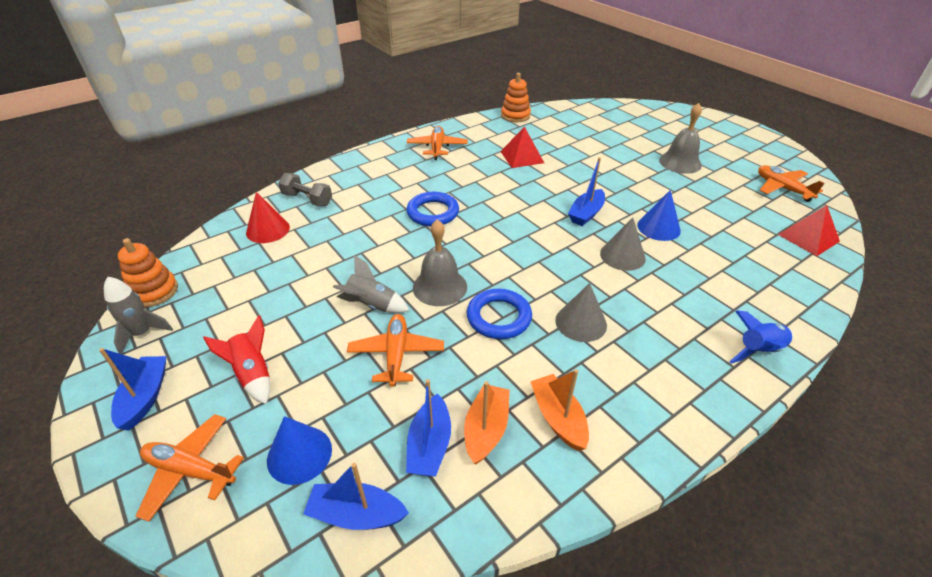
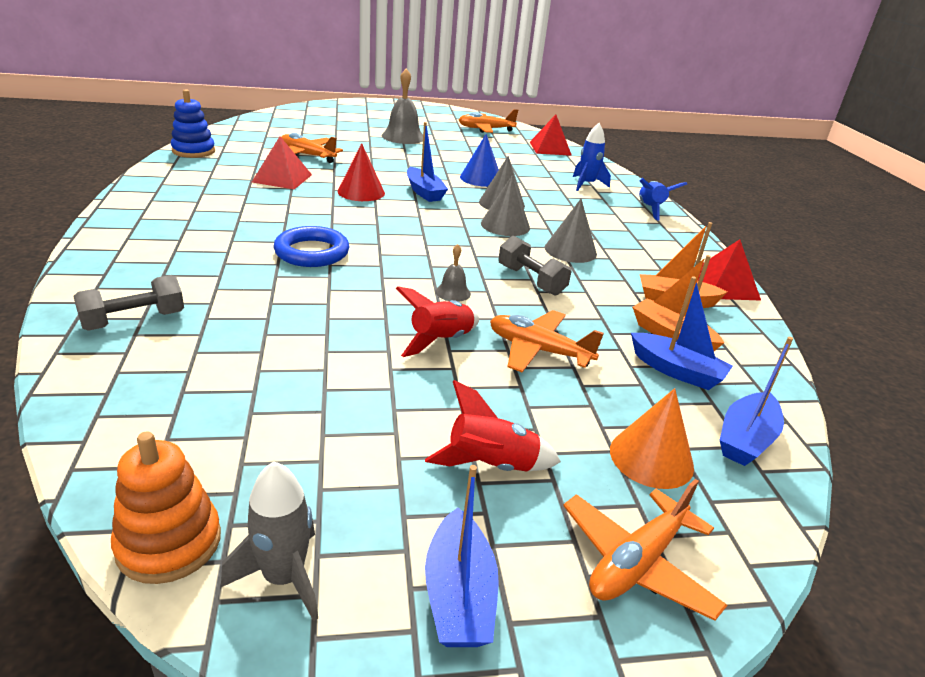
camera: 65 degrees left, 10 degrees down
blue boat [99,348,167,431] -> blue boat turned 120 degrees counterclockwise [425,465,499,647]
red cone [246,192,290,243] -> red cone moved to [337,143,385,201]
blue cone [267,416,332,485] -> orange cone [610,388,694,489]
grey rocket [333,255,409,313] -> red rocket [396,286,479,357]
orange plane [407,126,468,160] -> orange plane moved to [281,133,343,163]
grey bell [413,219,467,306] -> grey bell [436,244,471,302], size x0.51
blue ring [467,289,532,339] -> grey dumbbell [498,236,572,296]
orange stacking toy [501,73,531,122] -> blue stacking toy [171,89,215,158]
none -> grey cone [481,175,530,236]
none -> blue rocket [573,123,611,191]
none -> red pyramid [698,239,761,301]

